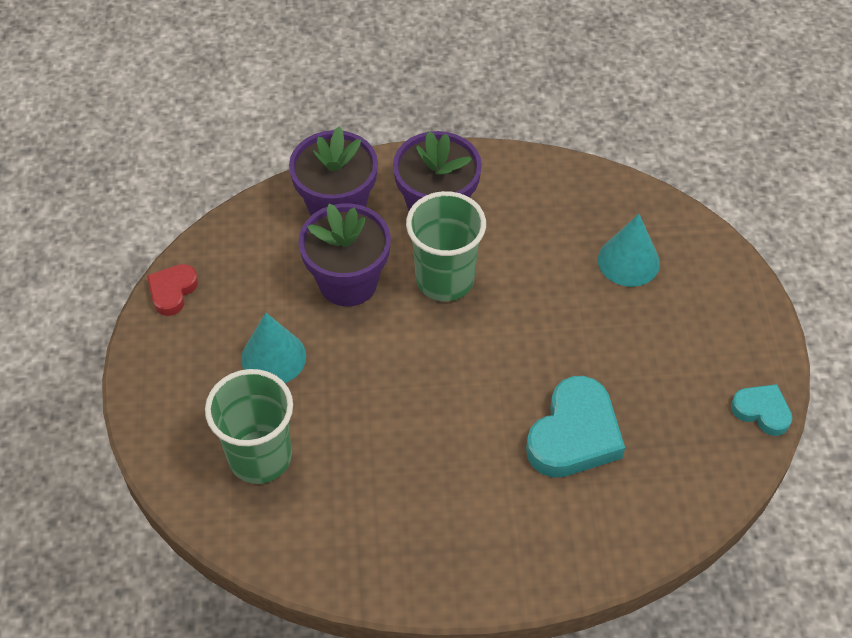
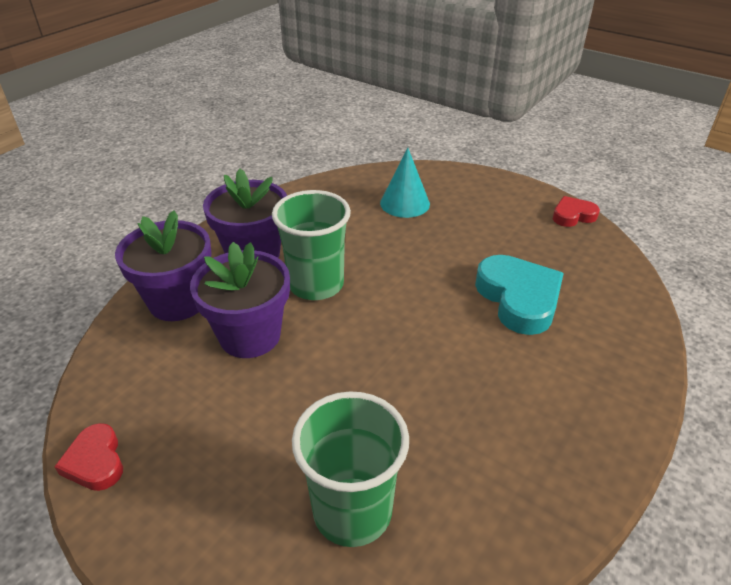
camera: 50 degrees left, 15 degrees down
turquoise cone [241,313,306,383] -> none
turquoise heart [731,384,792,436] -> red heart [553,196,600,227]

